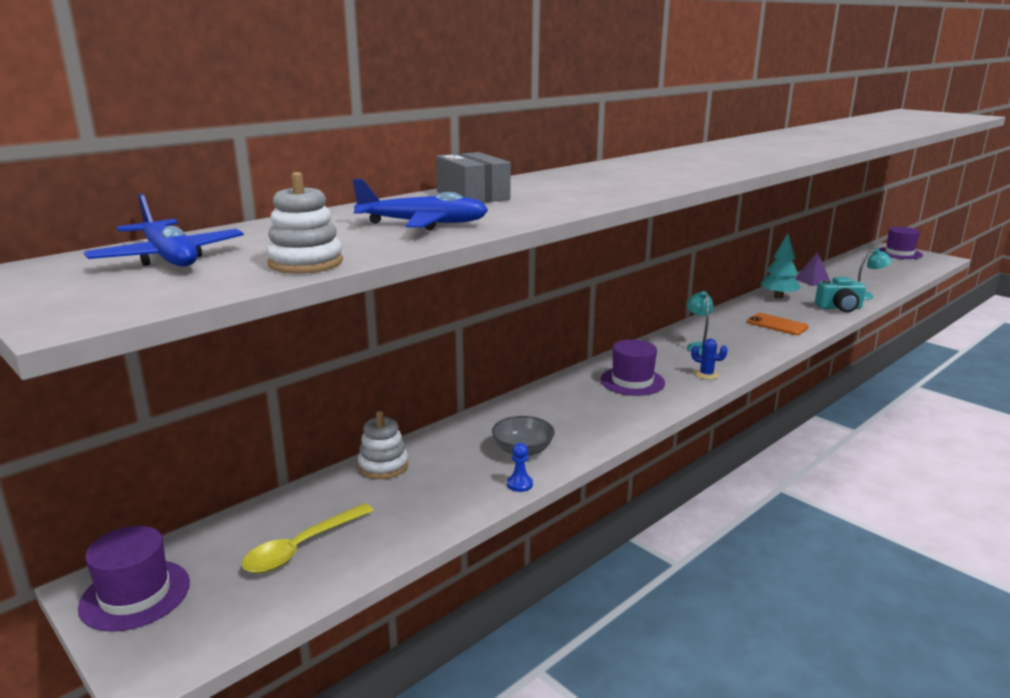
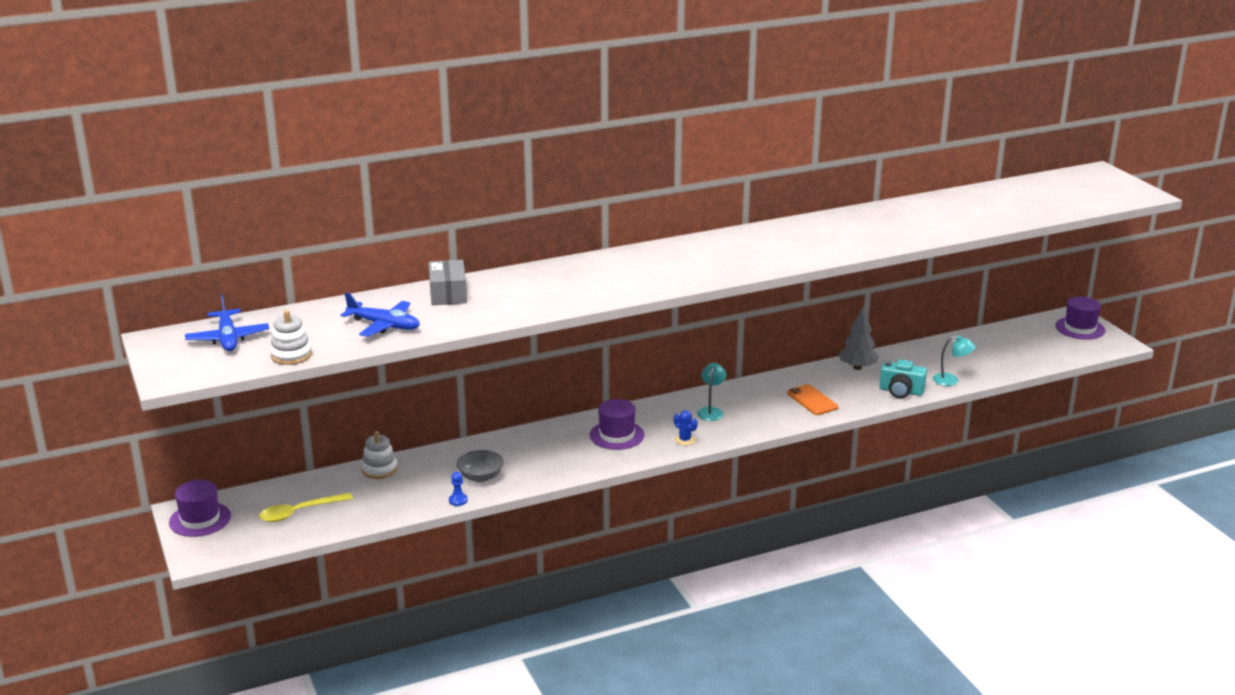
camera: 20 degrees right, 5 degrees up
turquoise tree [761,234,801,299] -> grey tree [839,308,879,370]
purple pyramid [795,252,830,286] -> none

